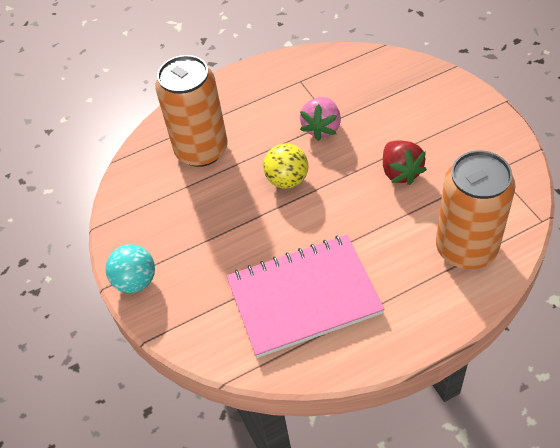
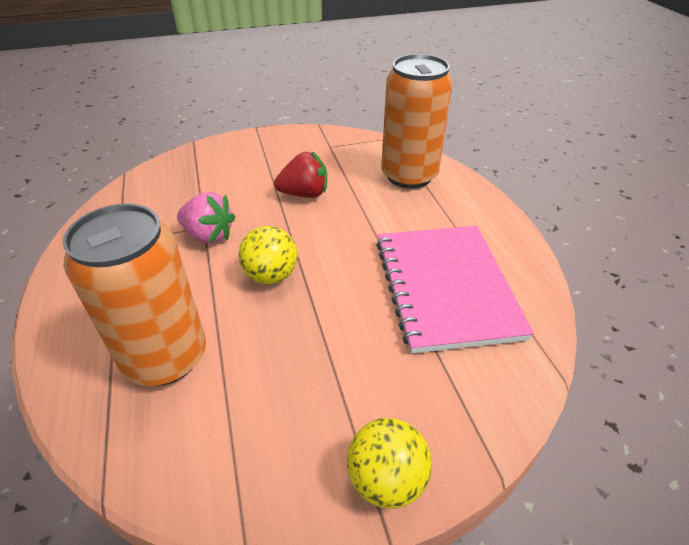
camera: 85 degrees left, 10 degrees down
turquoise ball [105,244,155,293] -> yellow ball [347,418,432,508]

